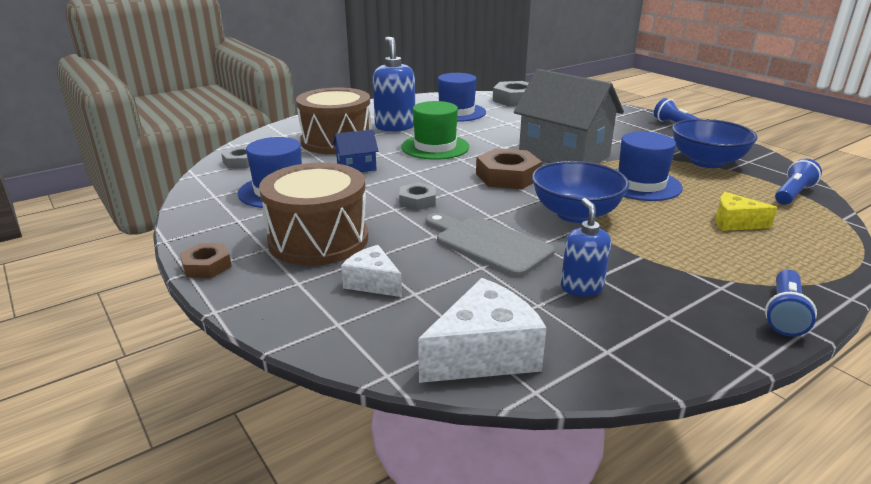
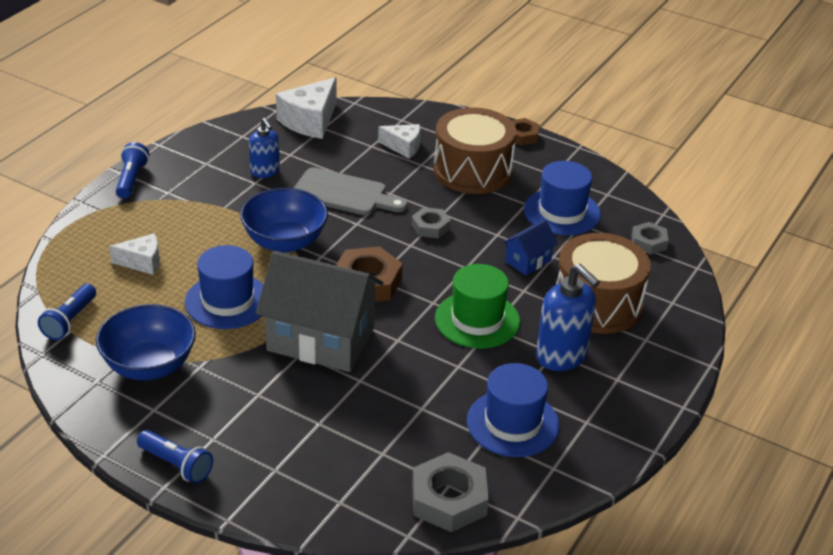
camera: 155 degrees right, 10 degrees up
yellow cheese [715,192,777,231] -> white cheese [109,233,160,275]

